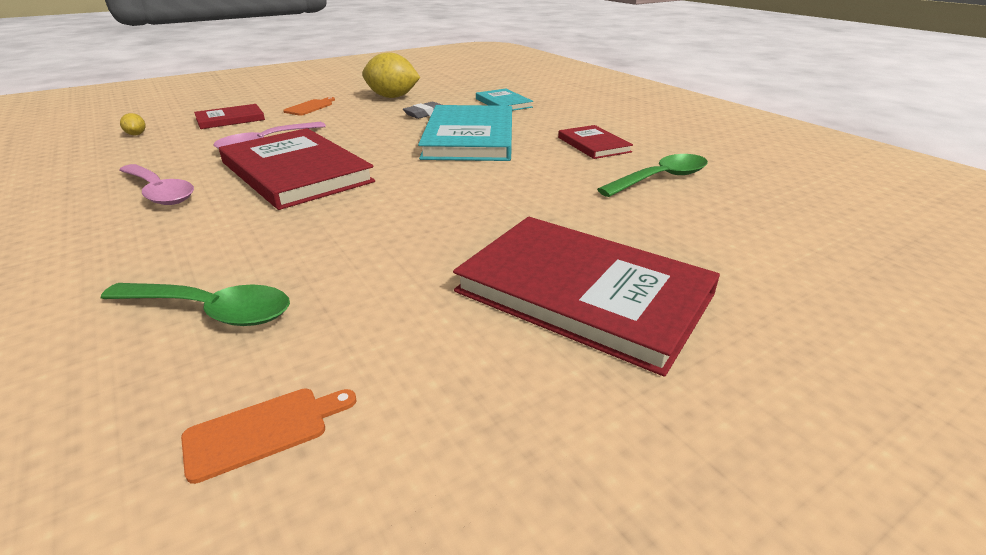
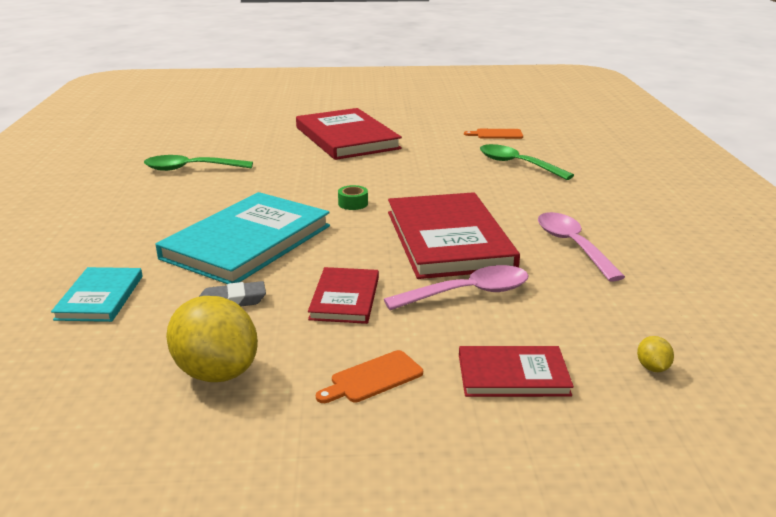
camera: 150 degrees left, 5 degrees down
red book [558,125,633,159] -> red book moved to [308,267,379,324]
none -> green tape [338,185,368,210]

